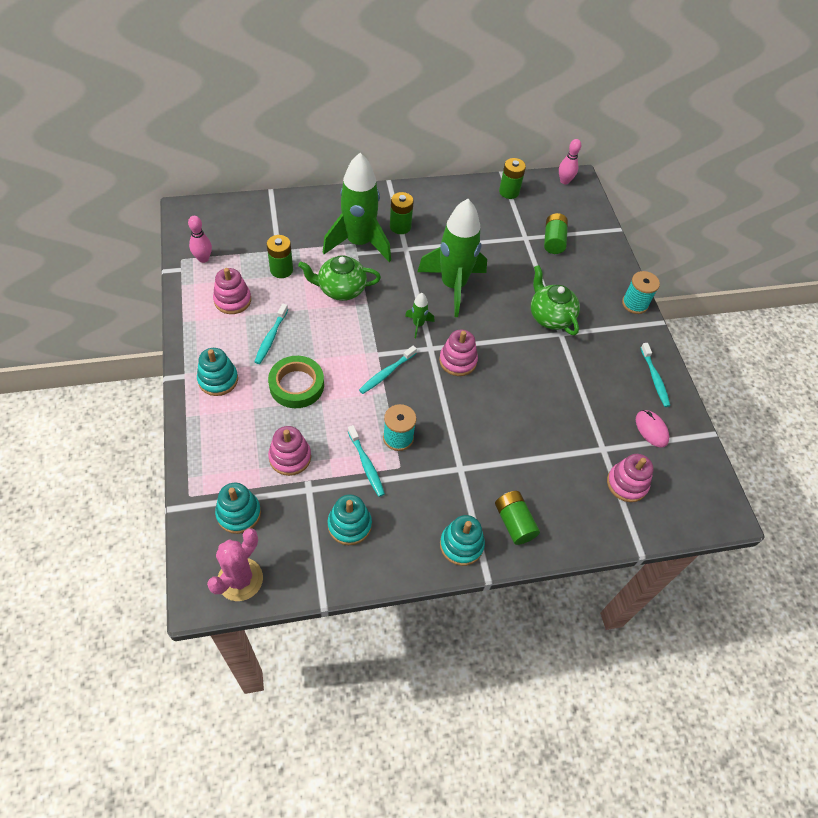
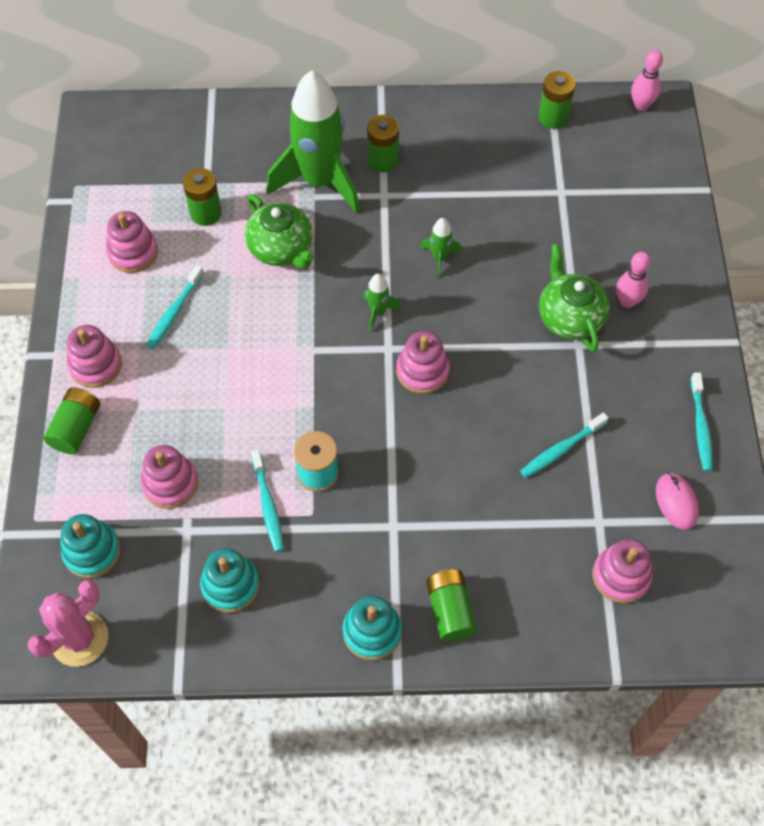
camera: 15 degrees right, 5 degrees up
pink bowling pin [188,216,212,263] -> pink bowling pin moved to [616,252,651,308]
turquoise stacking toy [197,348,238,396] -> pink stacking toy [67,325,122,388]
green tape [268,356,324,408] -> none
green teapot [298,255,381,301] -> green teapot turned 135 degrees counterclockwise [245,194,314,269]
turquoise toothbrush [359,346,417,394] -> turquoise toothbrush moved to [520,412,608,478]
green rocket [418,199,487,317] -> green rocket [420,218,461,278], size x0.41
green battery [544,213,568,254] -> green battery moved to [44,387,100,454]
turquoise spool [622,271,660,314] -> none

